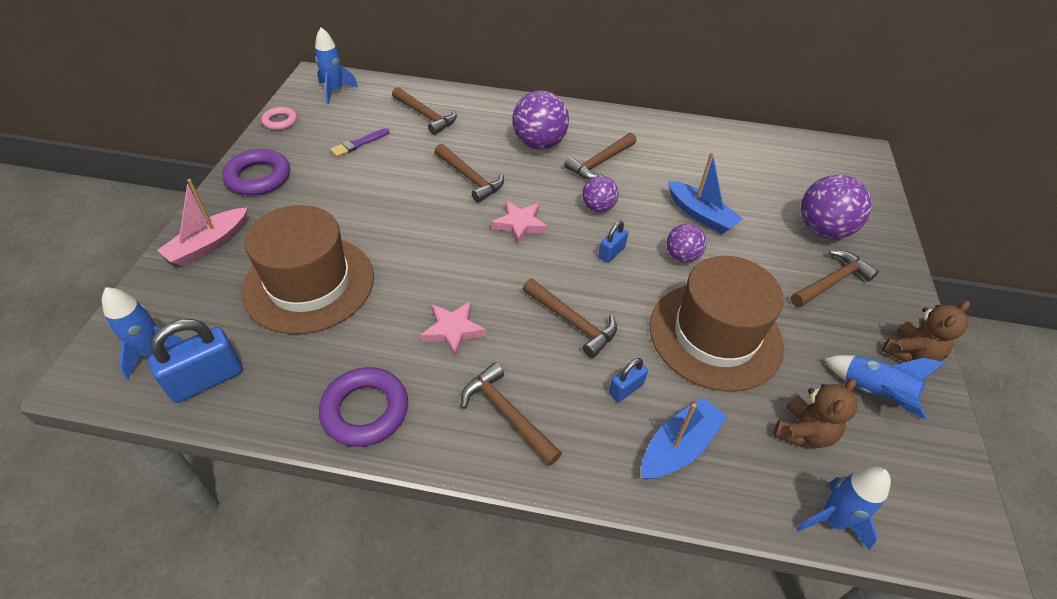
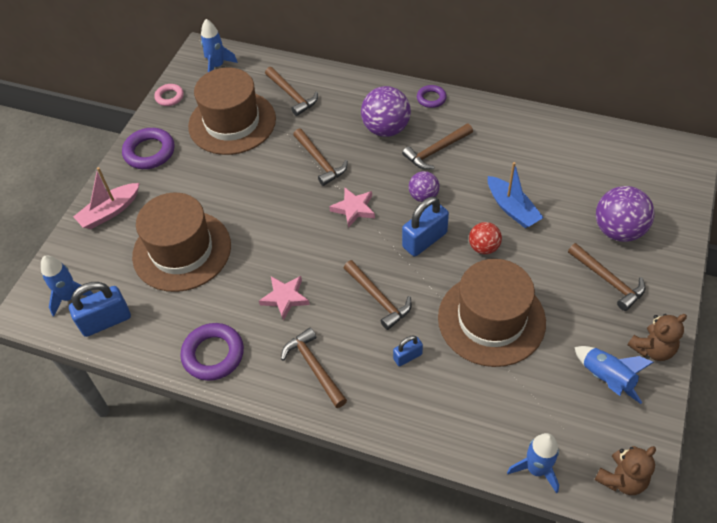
camera: 15 degrees right, 5 degrees up
purple brush [330,128,389,157] -> brown hat [188,68,276,155]
blue padlock [599,221,628,263] -> blue padlock [402,197,449,256], size x1.81
blue boat [641,397,727,480] -> none
purple ball [666,224,706,263] -> red ball [469,222,502,254]
brown teddy bear [774,378,858,448] -> brown teddy bear moved to [595,446,656,495]
brown hammer [791,250,879,307] -> brown hammer turned 75 degrees clockwise [568,243,645,311]
none -> purple ring [417,85,447,108]

